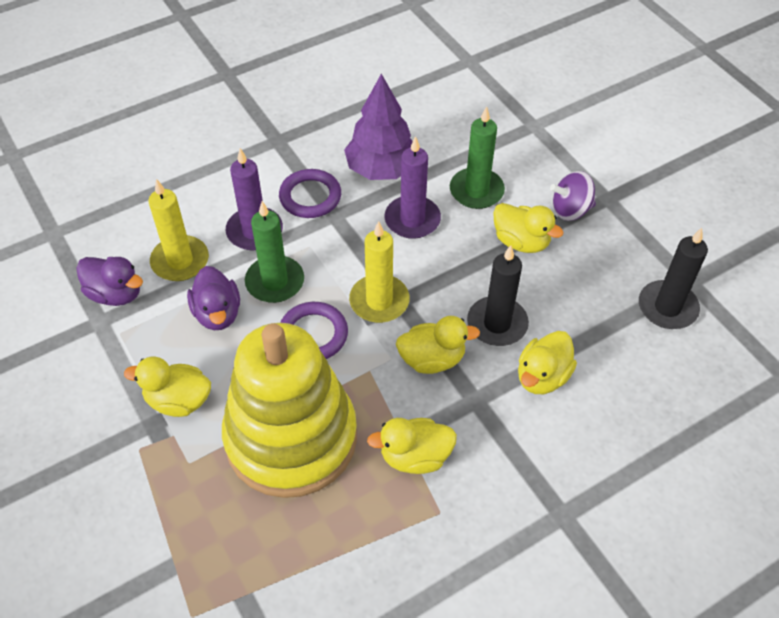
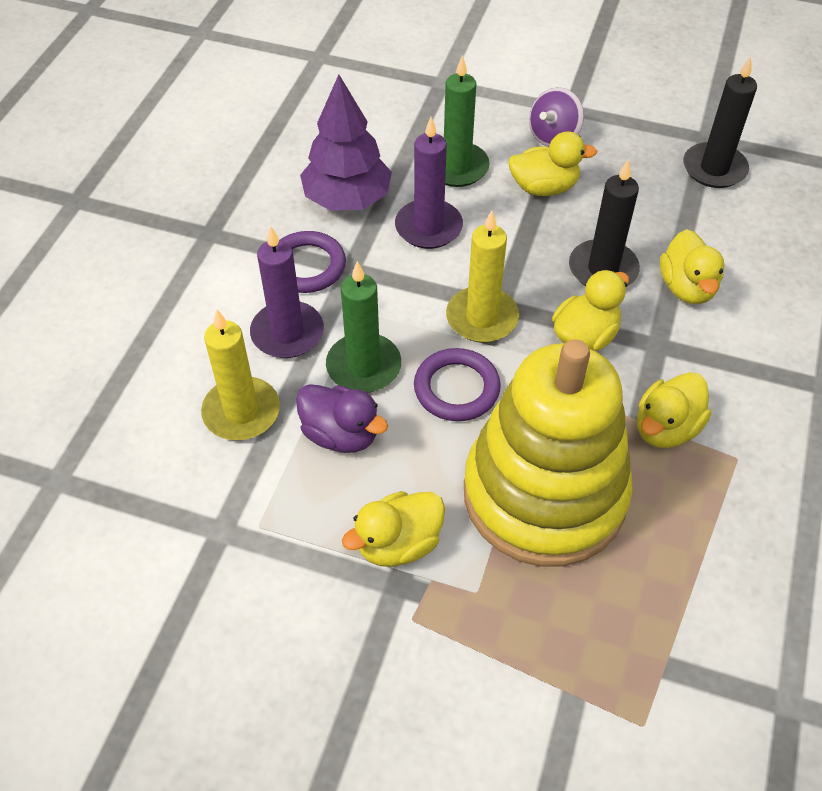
camera: 40 degrees left, 0 degrees up
purple duck [76,257,143,306] -> none

